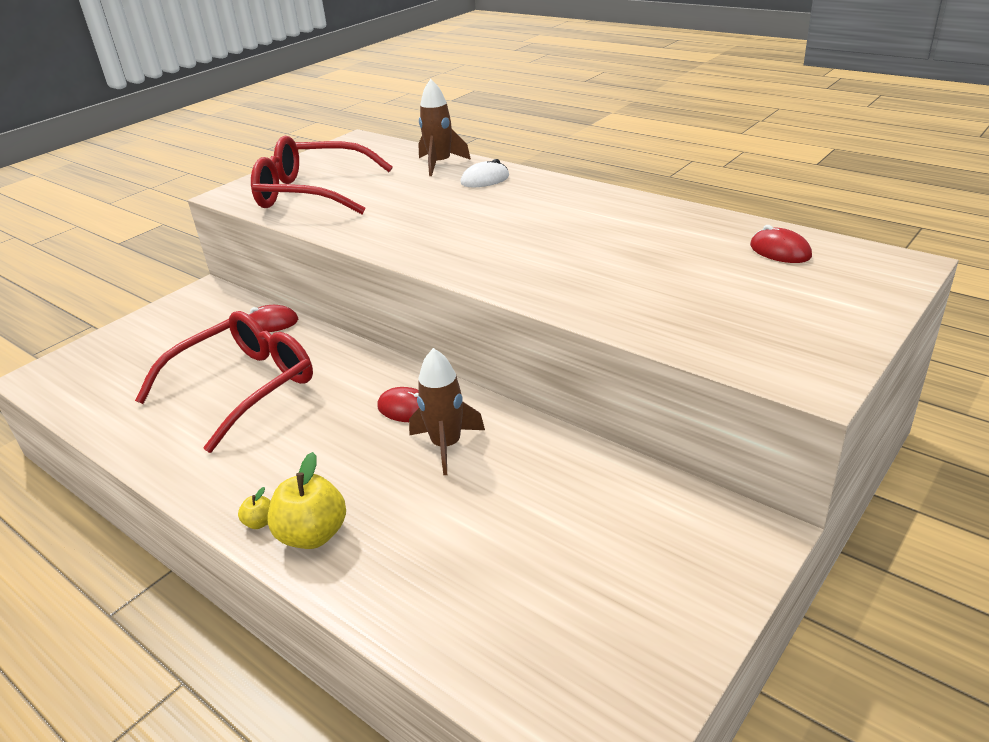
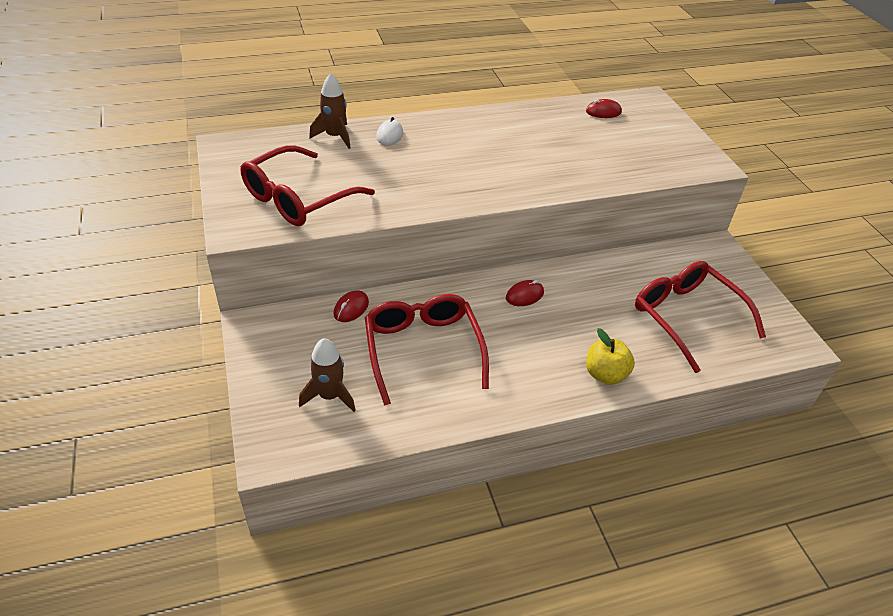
camera: 60 degrees left, 10 degrees up
yellow apple [238,487,271,529] -> none
brown rocket [409,348,485,475] -> brown rocket moved to [299,338,356,412]
none -> red glasses [635,261,766,373]

